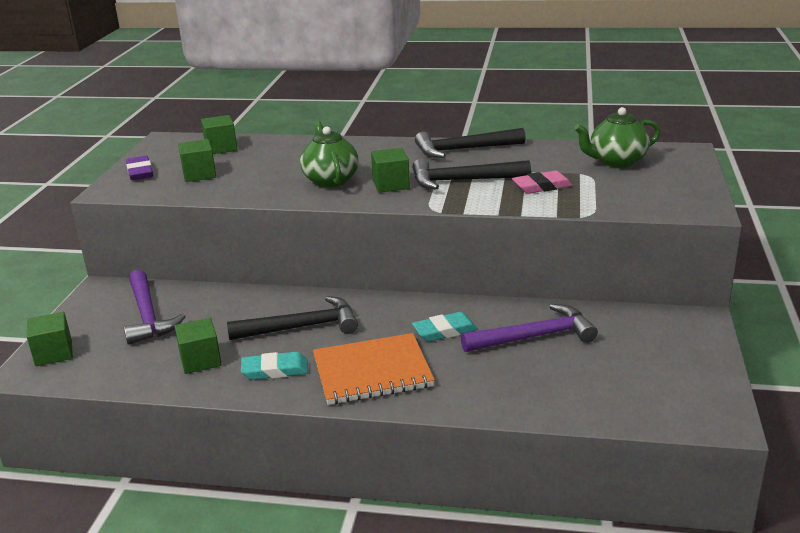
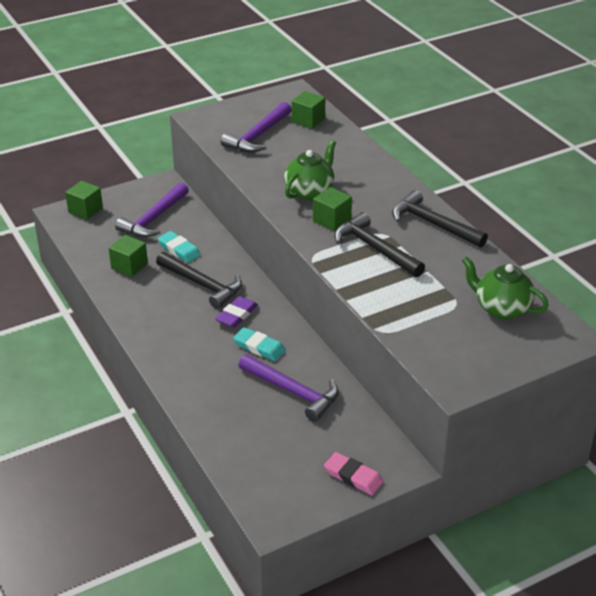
camera: 50 degrees right, 10 degrees up
purple eraser [126,156,153,180] -> purple eraser moved to [215,296,258,328]
green cube [178,139,216,182] -> purple hammer [221,102,292,152]
turquoise eraser [241,352,308,380] -> turquoise eraser moved to [158,231,201,263]
orange notebook [313,333,435,405] -> none
pink eraser [512,170,573,194] -> pink eraser moved to [324,452,383,495]

